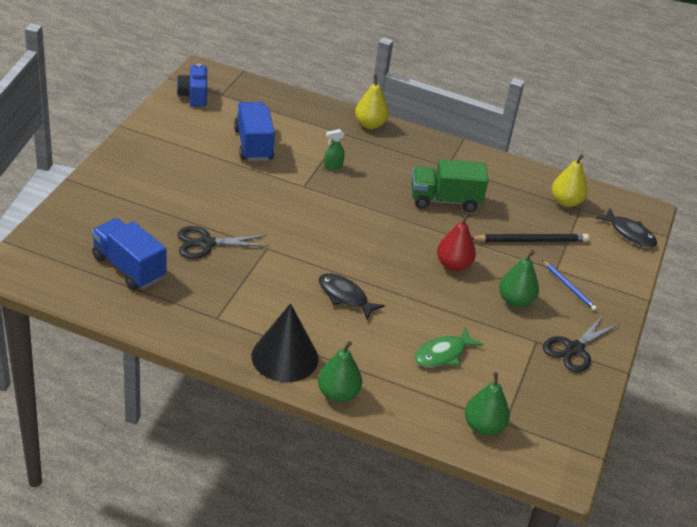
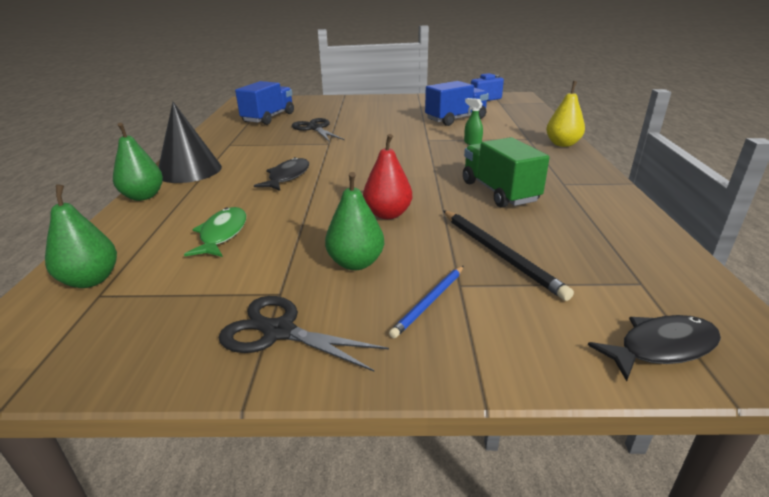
camera: 75 degrees right, 10 degrees down
green fish [415,327,483,367] -> green fish turned 60 degrees clockwise [184,207,246,257]
yellow pear [552,154,588,207] -> none
black fish [595,208,657,247] -> black fish turned 135 degrees counterclockwise [588,315,721,381]

